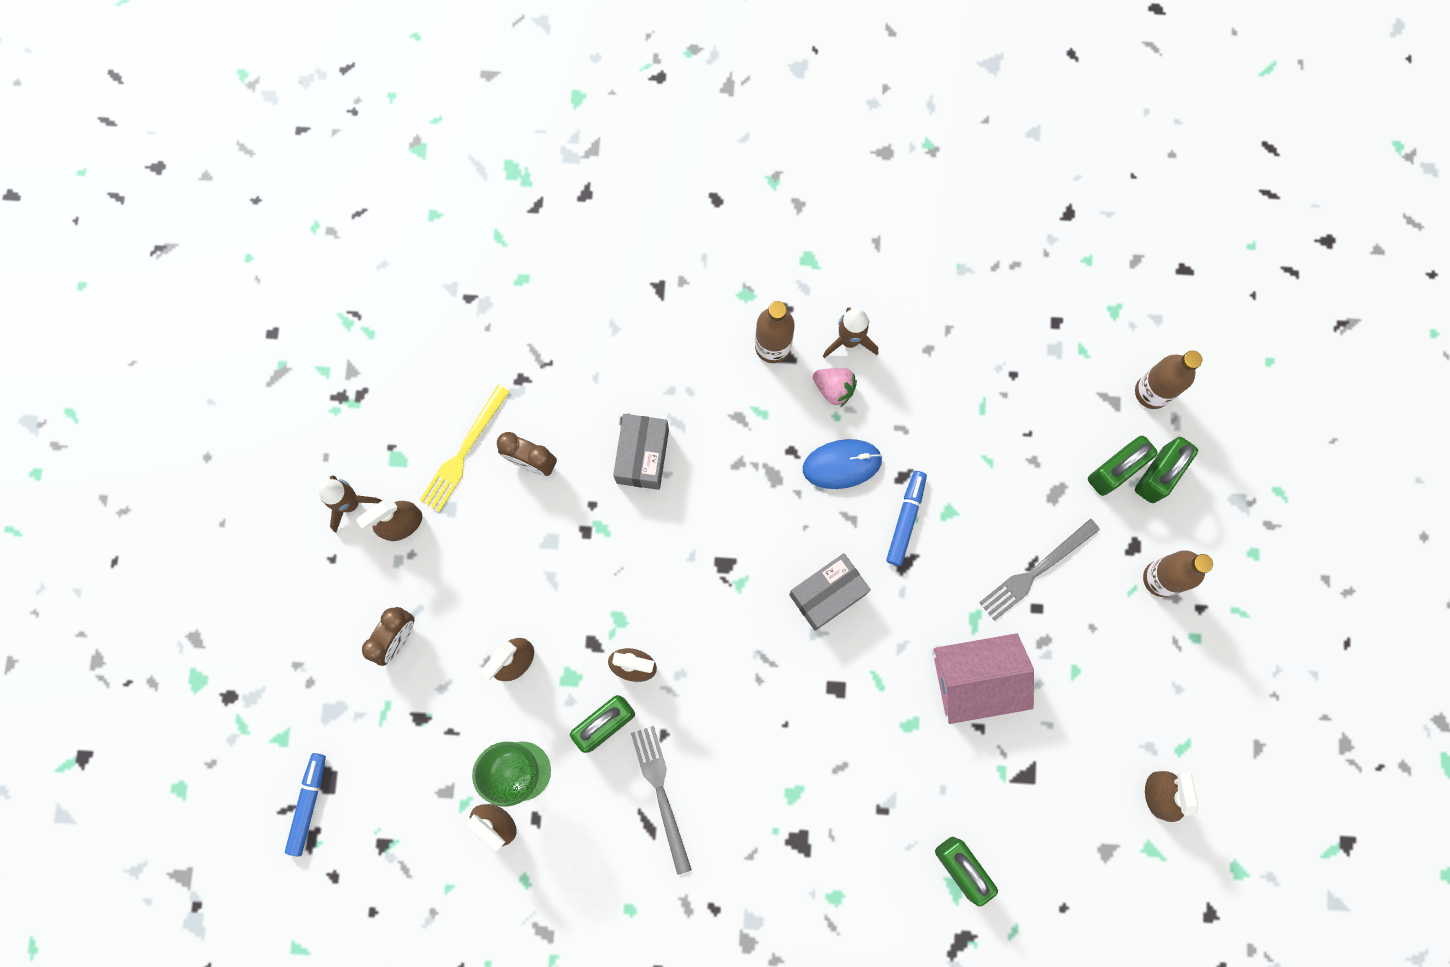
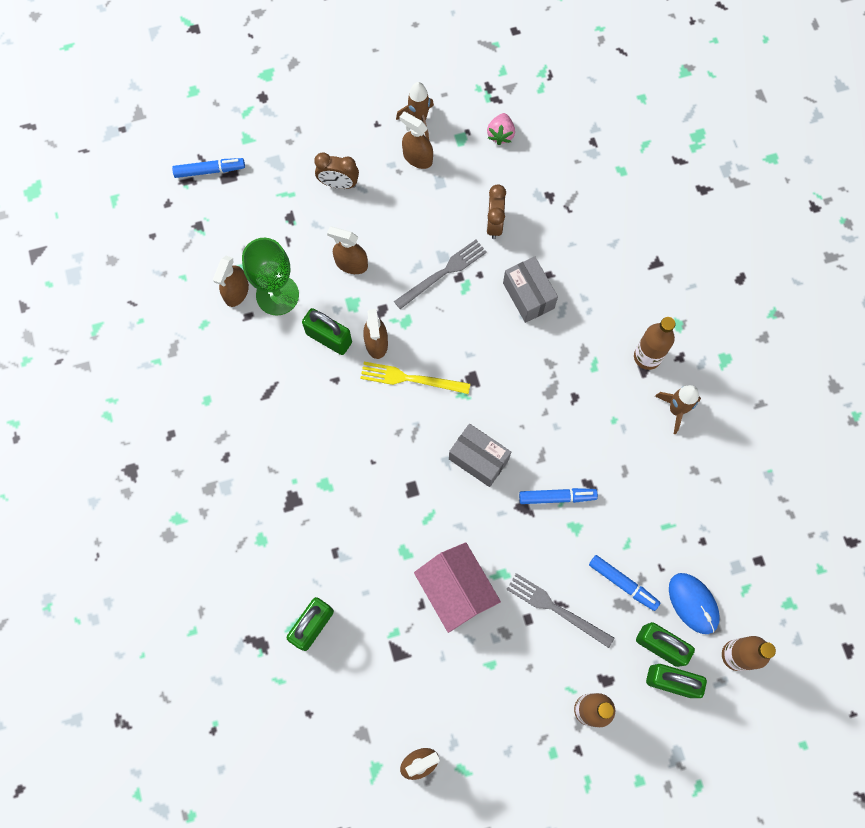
camera: 70 degrees right, 5 degrees down
yellow fork [420,385,510,512] -> yellow fork moved to [360,362,470,394]
grey box [613,414,669,490] -> grey box turned 75 degrees clockwise [503,256,558,323]
grey fork [631,726,692,875] -> grey fork moved to [394,240,487,309]
blue mouse [803,439,882,489] -> blue mouse moved to [669,573,720,634]
pink strawberry [813,368,857,407] -> pink strawberry moved to [487,113,515,145]
none -> blue marker [589,555,661,611]

